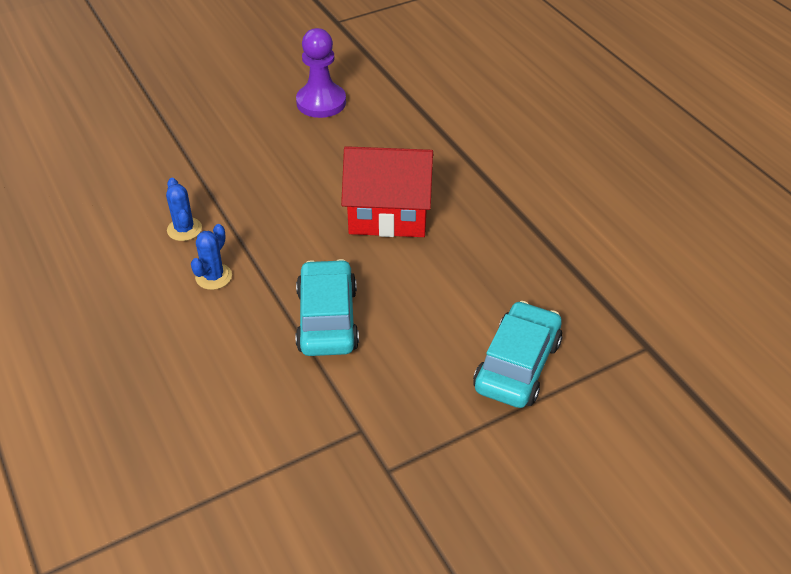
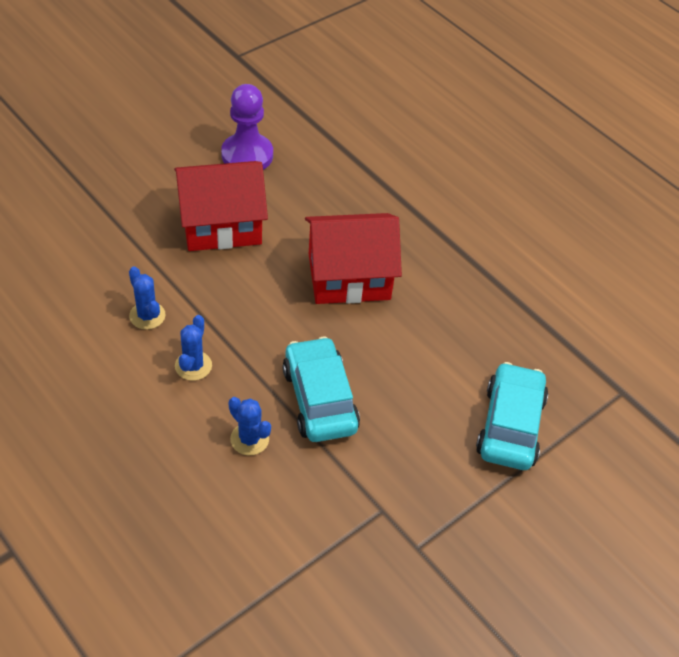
camera: 15 degrees left, 5 degrees up
none -> red house [174,161,268,251]
none -> blue cactus [228,397,271,456]

